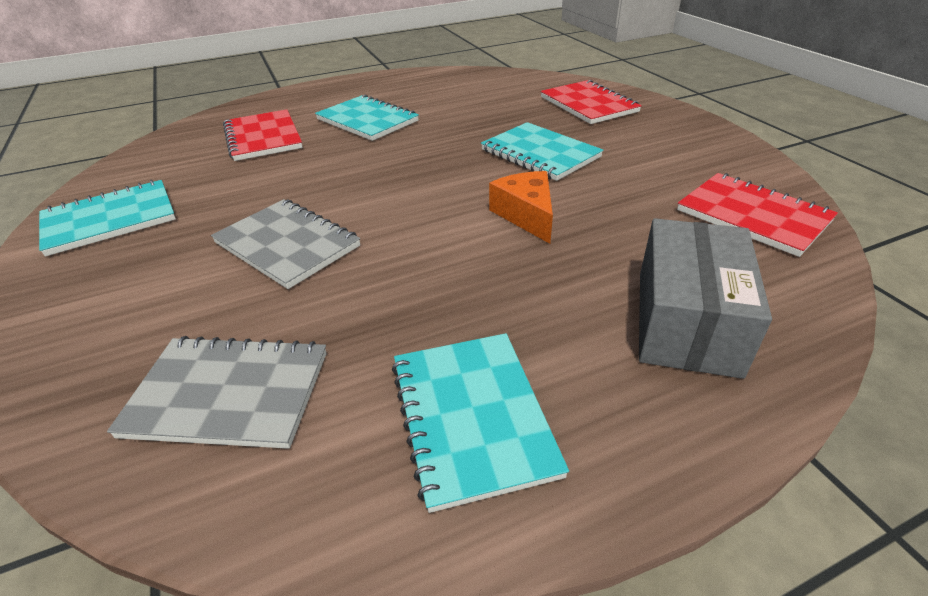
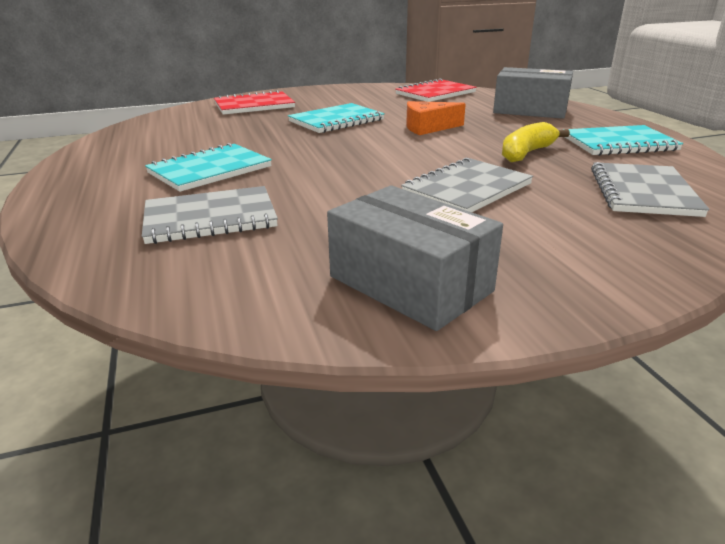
camera: 85 degrees left, 10 degrees down
turquoise notebook [39,180,176,256] -> grey box [327,185,503,331]
red notebook [223,109,303,161] -> grey notebook [142,186,278,244]
none -> yellow banana [502,122,570,162]

